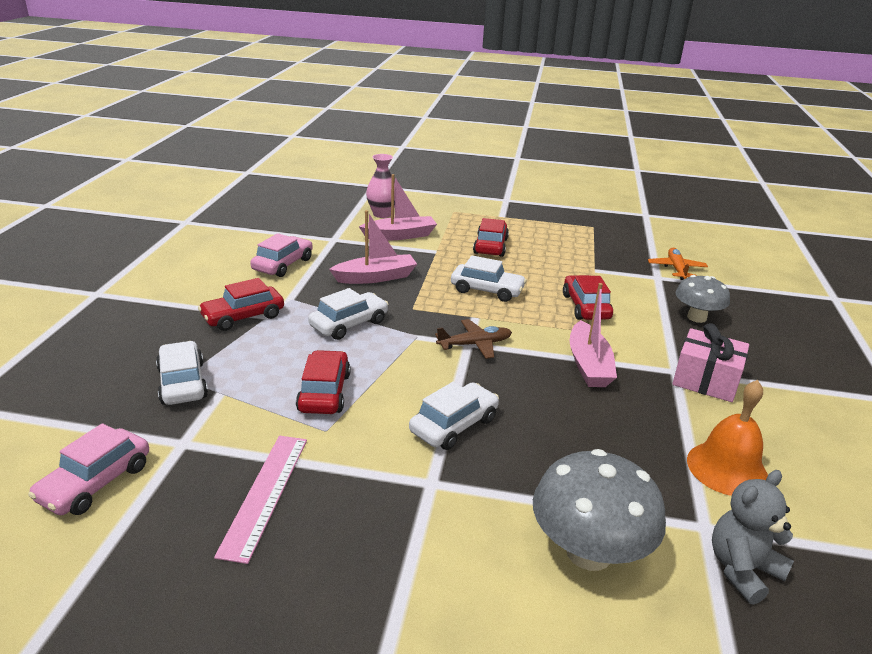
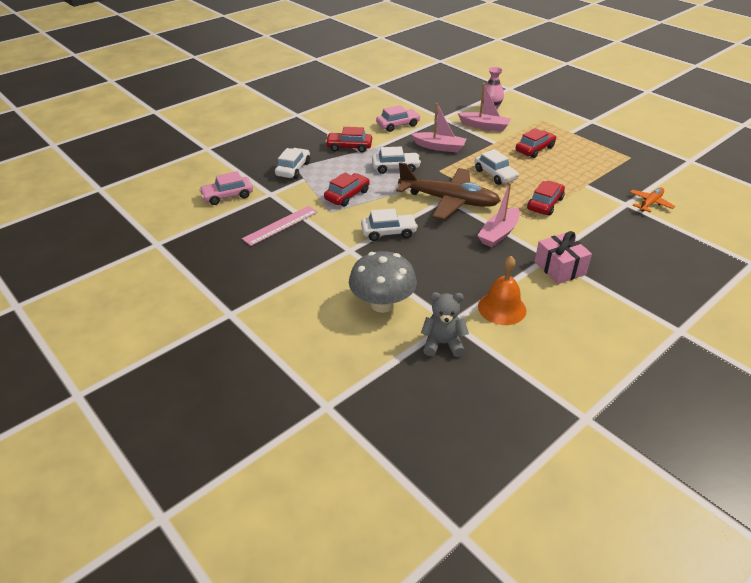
camera: 40 degrees right, 10 degrees up
brown plane [435,319,512,359] -> brown plane [396,162,501,220], size x2.10
grey mushroom [676,275,730,323] -> none

